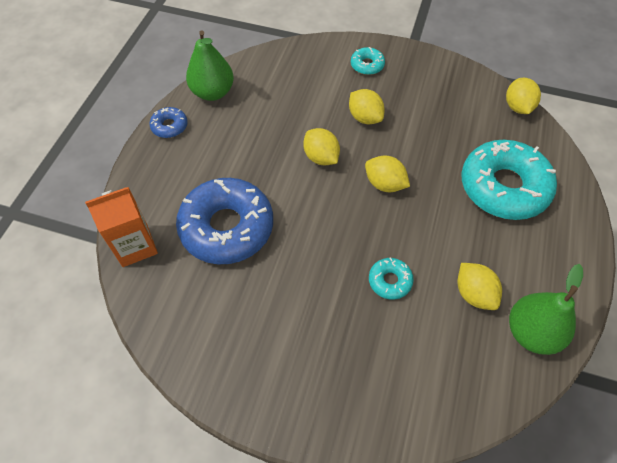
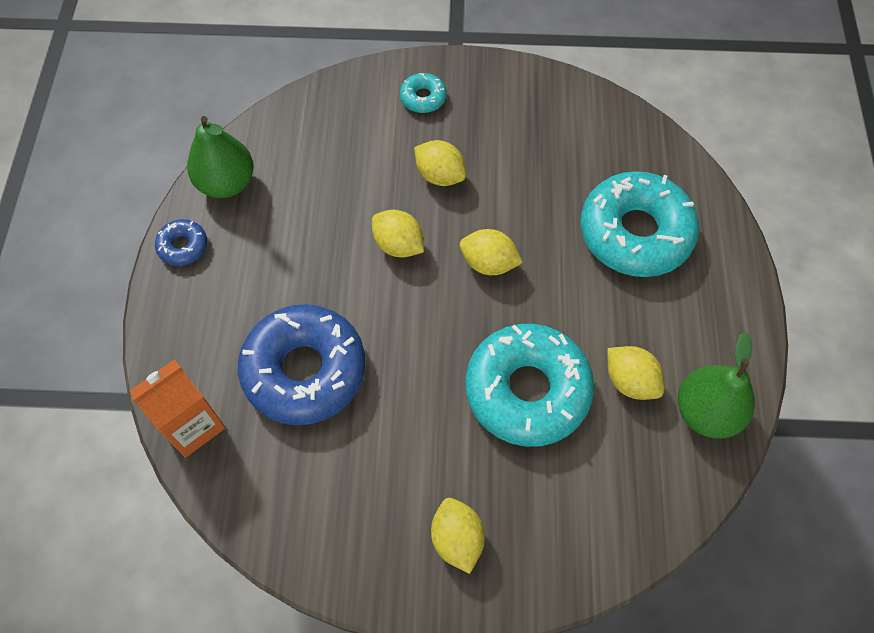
camera: 15 degrees left, 5 degrees up
turquoise donut [369,257,414,300] -> turquoise donut [465,324,594,447], size x2.27
yellow lemon [506,78,541,114] -> yellow lemon moved to [431,498,485,574]

